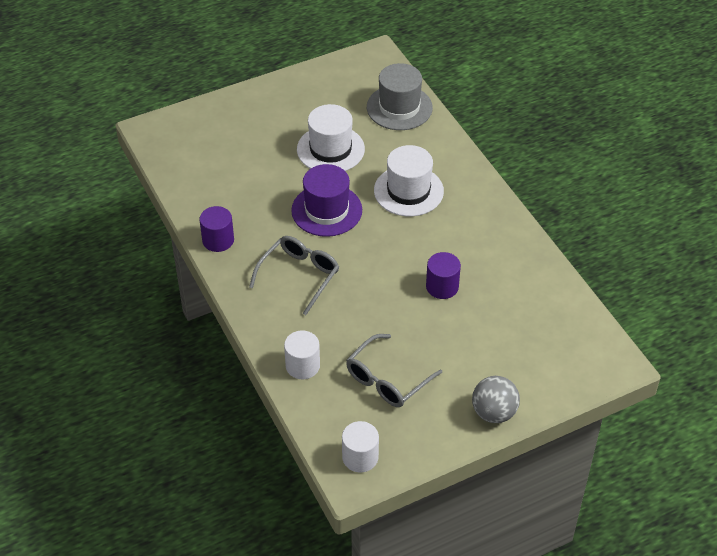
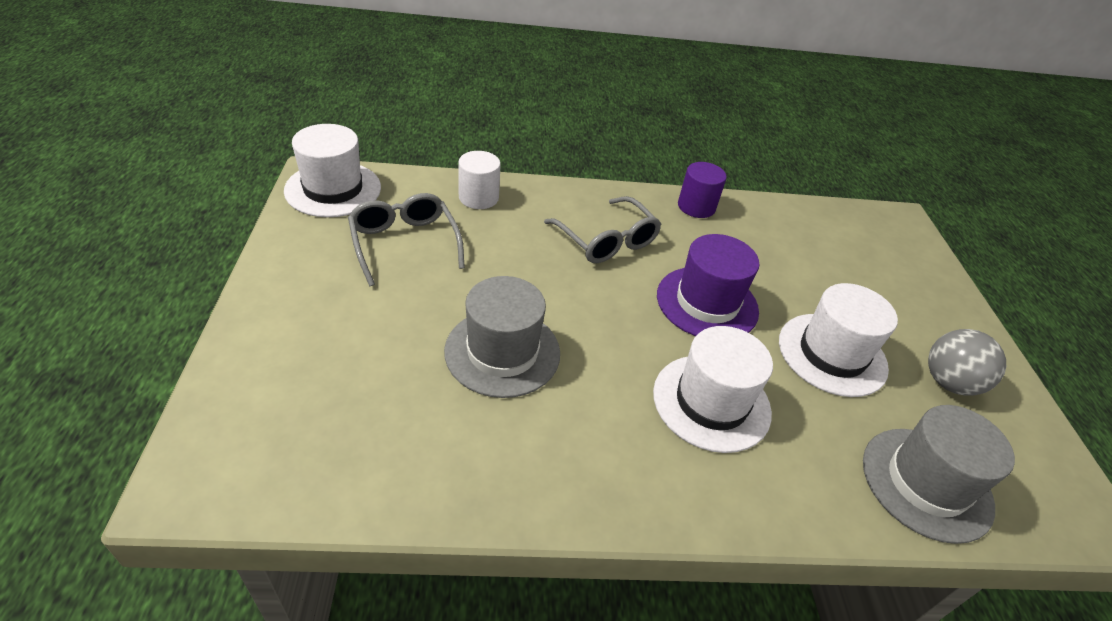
camera: 110 degrees right, 5 degrees down
white cylinder [342,421,379,473] -> white hat [284,124,381,217]
purple cylinder [426,252,461,299] -> grey hat [444,276,560,398]
grey ball [472,376,520,423] -> grey ball moved to [928,329,1006,396]

